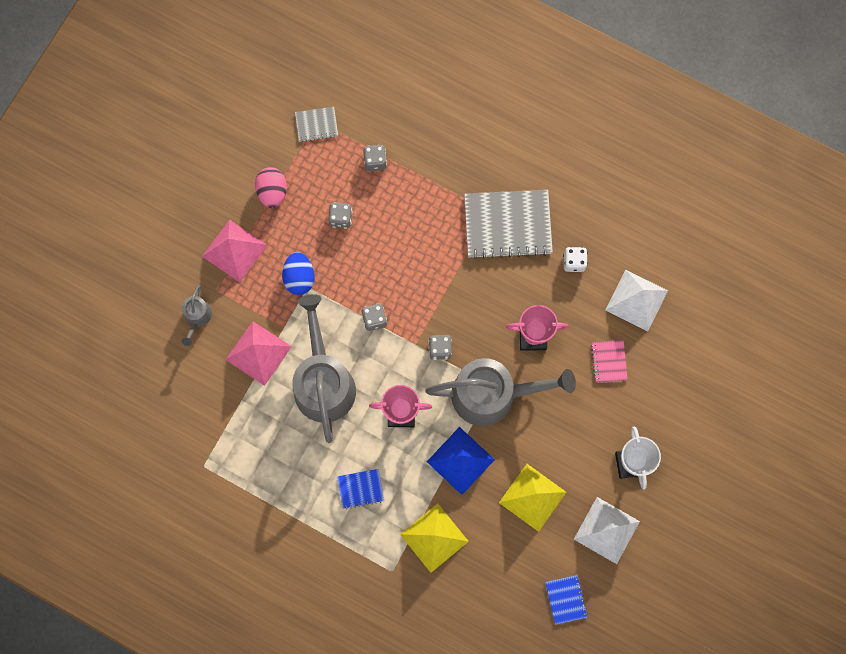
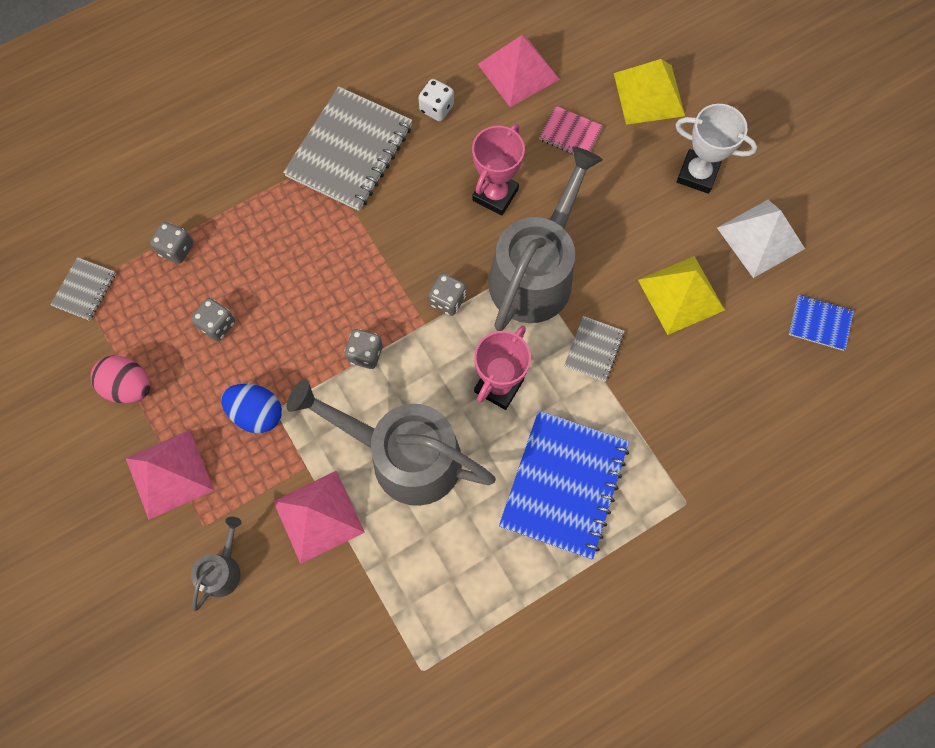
camera: 60 degrees left, 5 degrees down
grey watering can [181,285,212,346] -> grey watering can turned 105 degrees counterclockwise [191,516,242,611]
blue notebook [337,469,384,509] -> blue notebook [499,410,629,559], size x2.09
yellow pyramid [400,503,469,573] -> yellow pyramid moved to [614,59,685,125]
blue pyramid [427,427,495,495] -> grey notebook [564,316,624,382]
white pyramid [605,270,668,331] -> pink pyramid [478,35,560,107]

